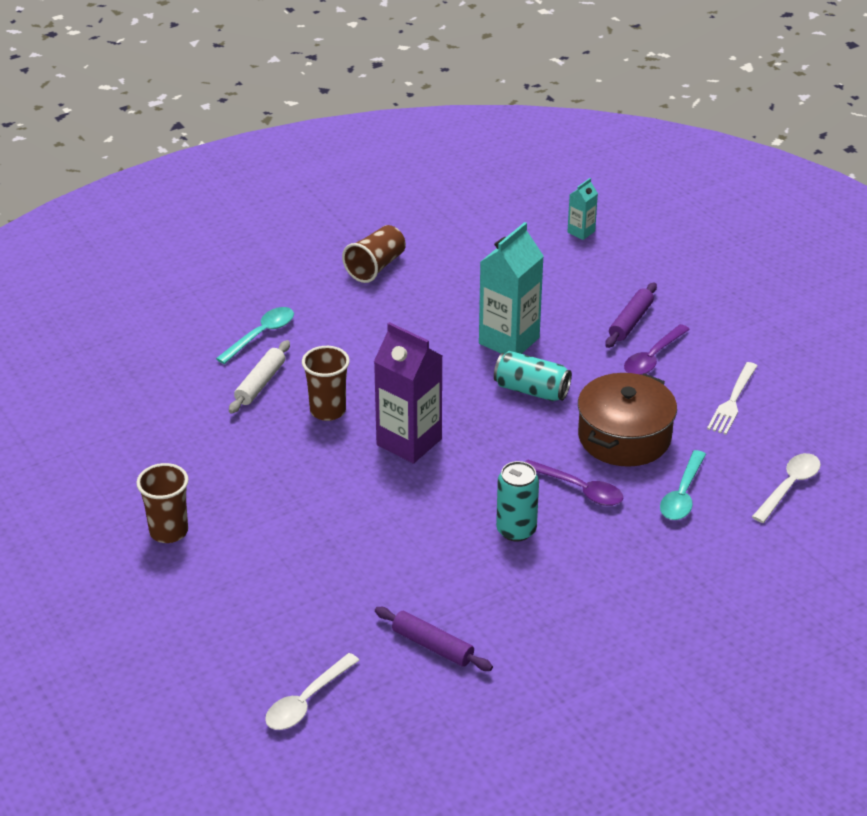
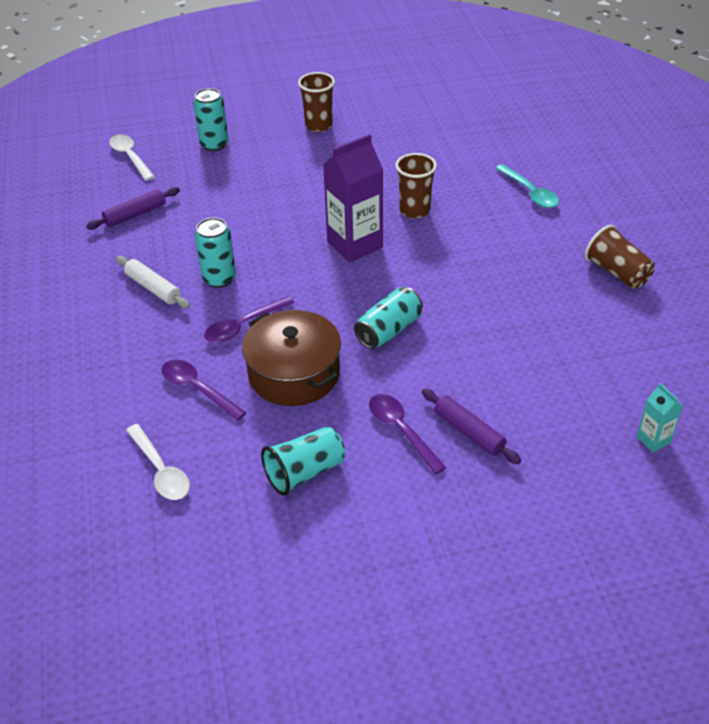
camera: 110 degrees right, 5 degrees up
white rolling pin [229,340,290,413] -> white rolling pin moved to [116,256,190,308]
turquoise carton [479,222,544,354] -> none
turquoise spoon [660,450,706,520] -> purple spoon [162,360,246,421]
white fork [707,362,757,435] -> turquoise cup [261,426,345,496]
none -> turquoise can [193,88,229,151]

